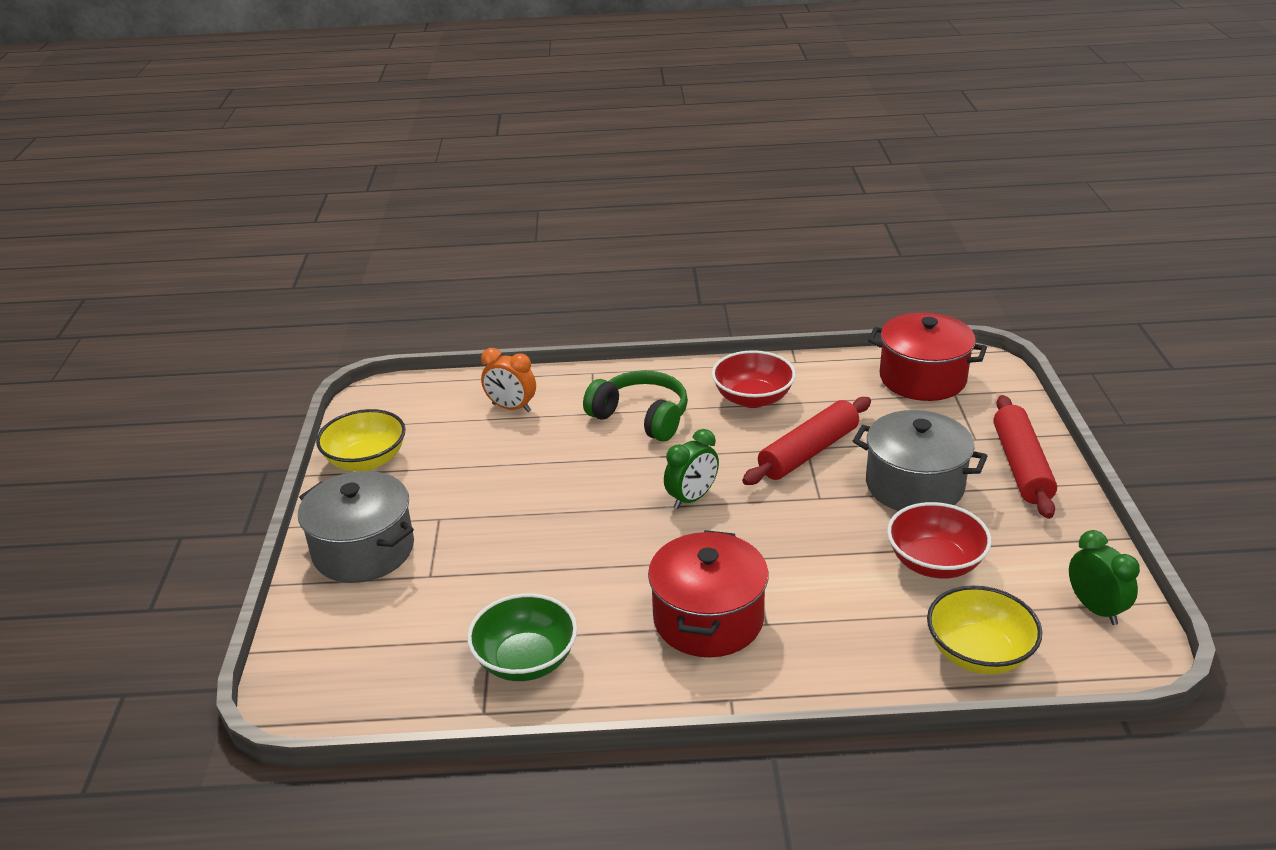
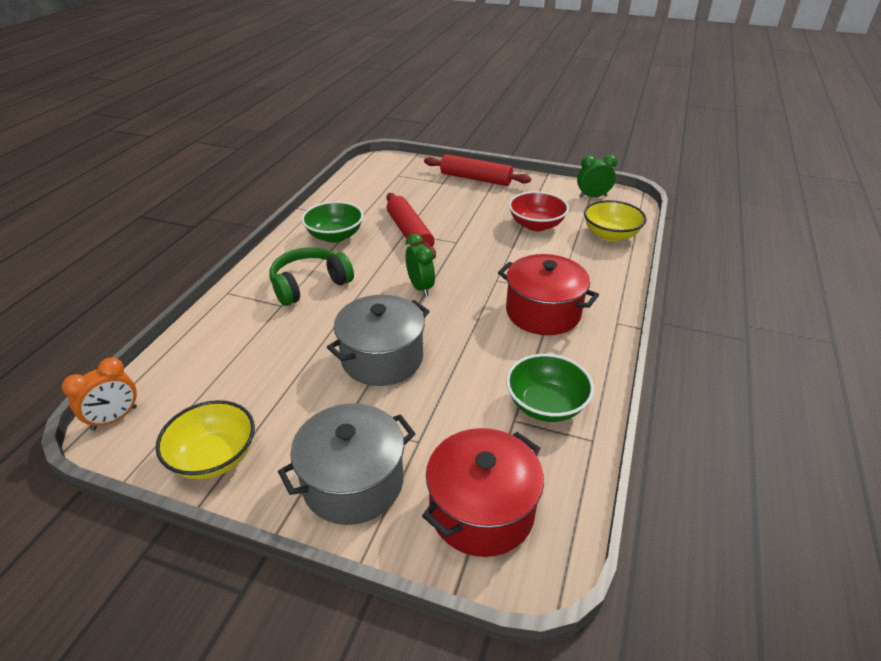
camera: 70 degrees left, 5 degrees up
orange clock [481,348,536,412] -> orange clock moved to [62,357,137,430]
red bowl [712,350,796,408] -> green bowl [301,201,363,243]
grey pot [853,410,988,511] -> grey pot moved to [327,295,430,386]
red pot [868,312,987,401] -> red pot moved to [422,428,544,557]

